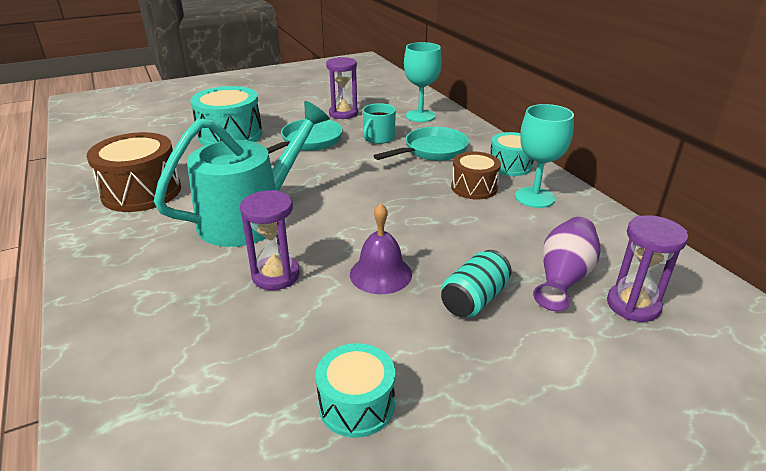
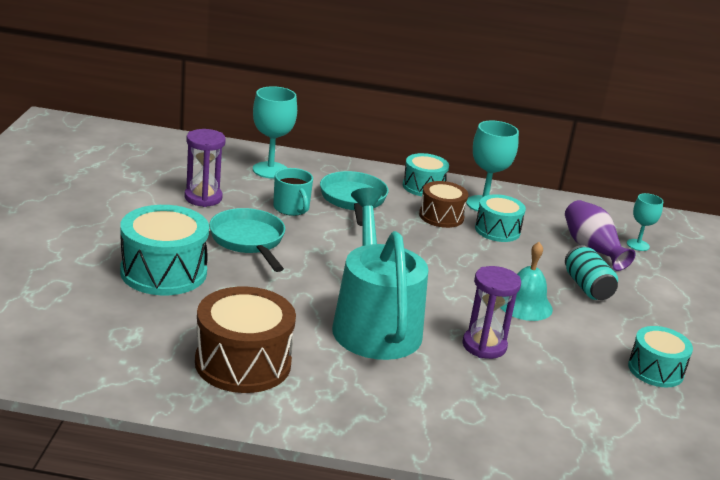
camera: 60 degrees left, 5 degrees down
purple bell [350,203,412,294] -> turquoise bell [500,242,553,321]
purple hourglass [607,215,688,322] -> turquoise goblet [627,193,663,251]
none -> turquoise drum [475,194,526,242]

